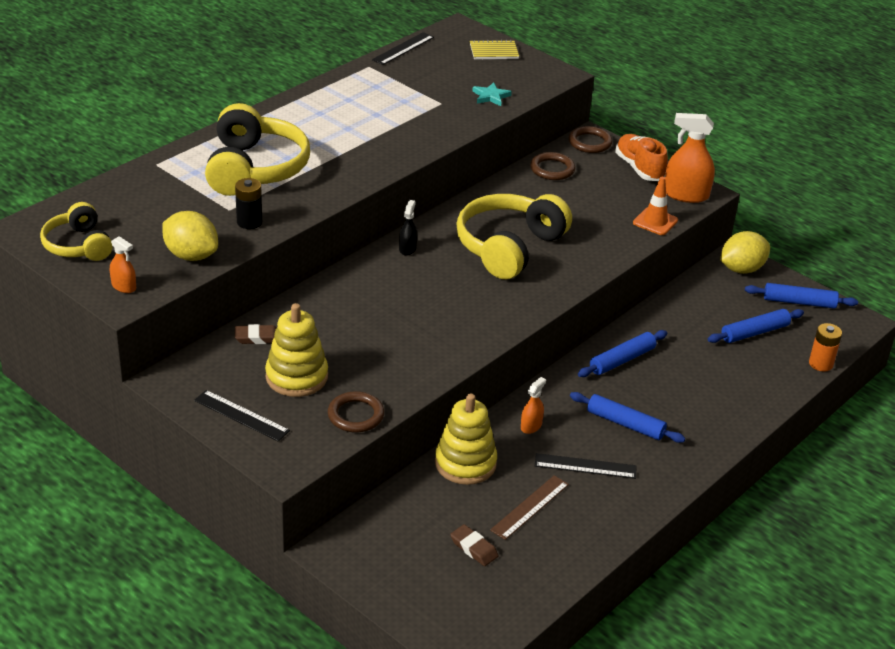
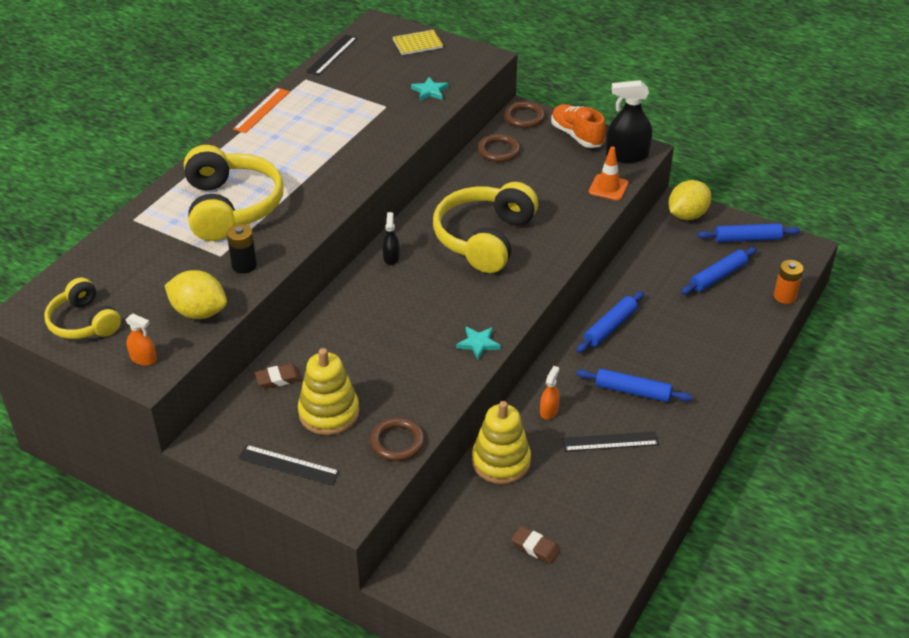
camera: 10 degrees left, 5 degrees up
brown ruler [490,475,569,540] -> none
orange spray bottle [665,113,715,203] -> black spray bottle [606,80,652,163]
none -> orange ruler [233,88,290,133]
none -> turquoise star [456,327,501,360]

